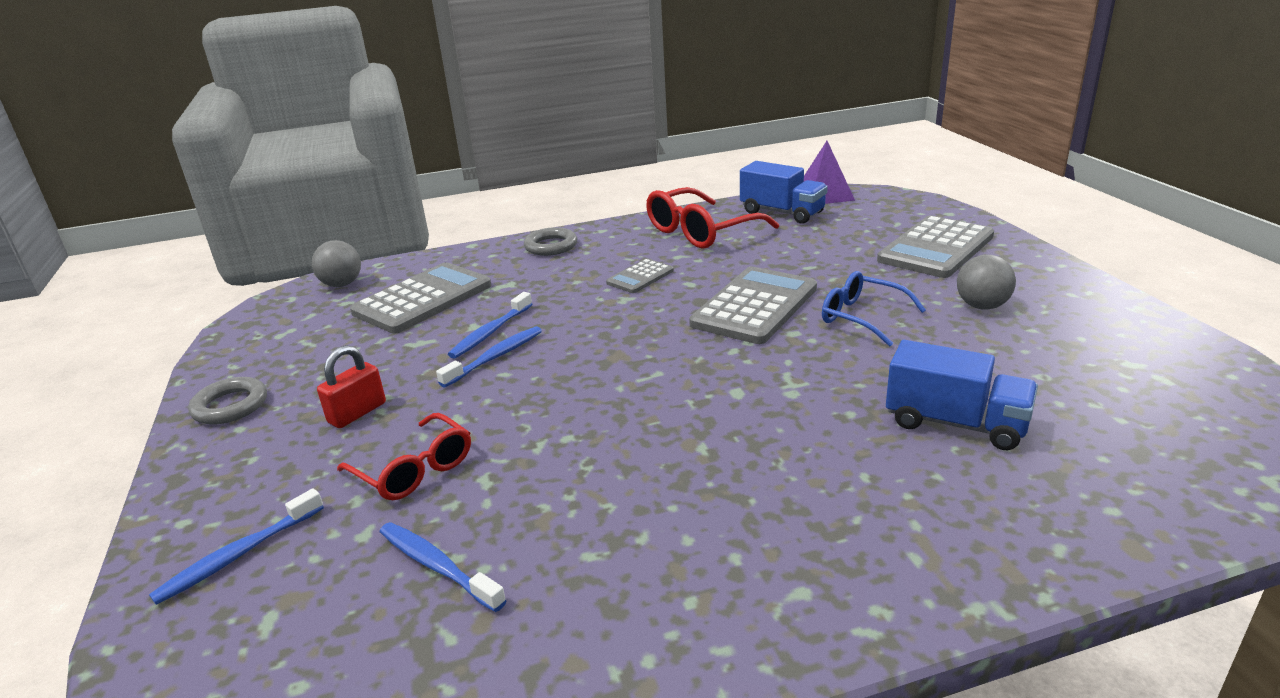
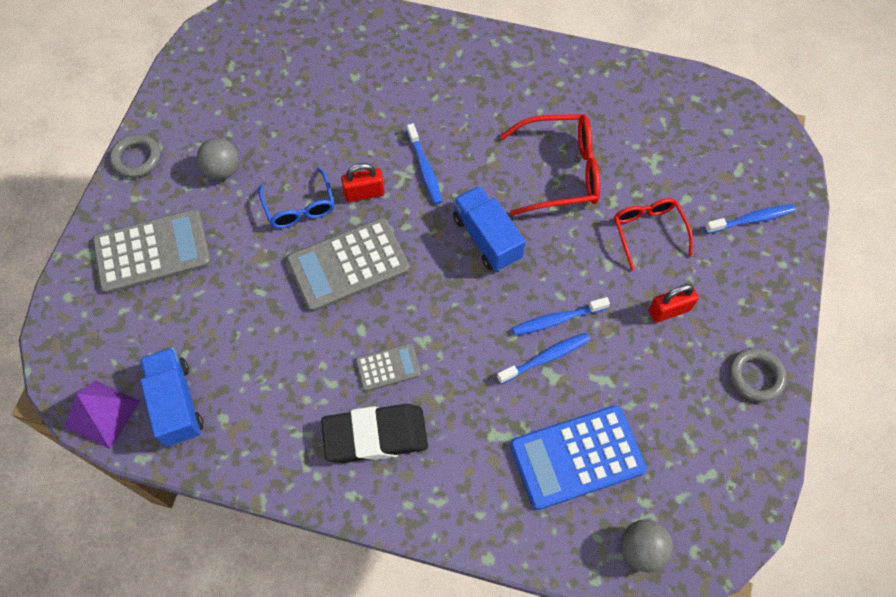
camera: 150 degrees left, 35 degrees up
grey calculator [350,262,492,334] -> blue calculator [510,405,647,510]
blue toothbrush [380,522,507,612] -> blue toothbrush moved to [407,123,442,205]
grey ring [524,227,577,256] -> grey ring moved to [110,134,161,178]
red glasses [646,187,779,249] -> red glasses moved to [500,114,600,216]
blue truck [886,340,1038,450] -> blue truck moved to [453,186,526,271]
none -> black eraser [321,404,428,463]
none -> red padlock [341,163,384,202]

